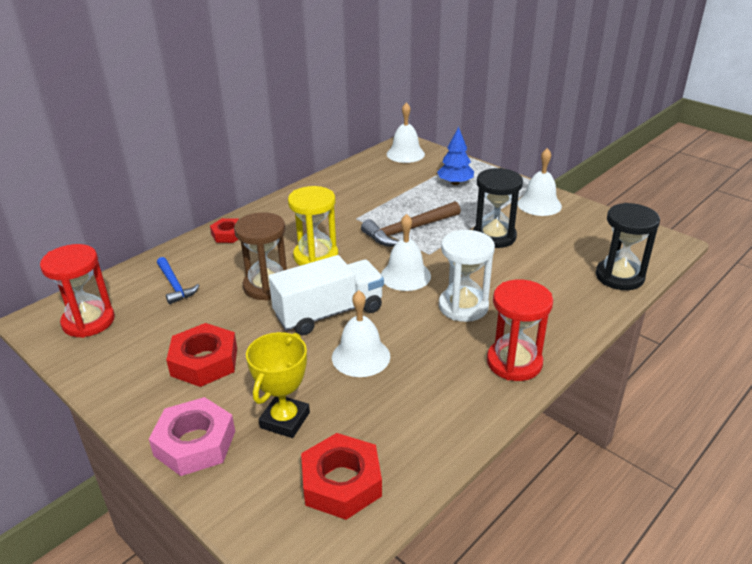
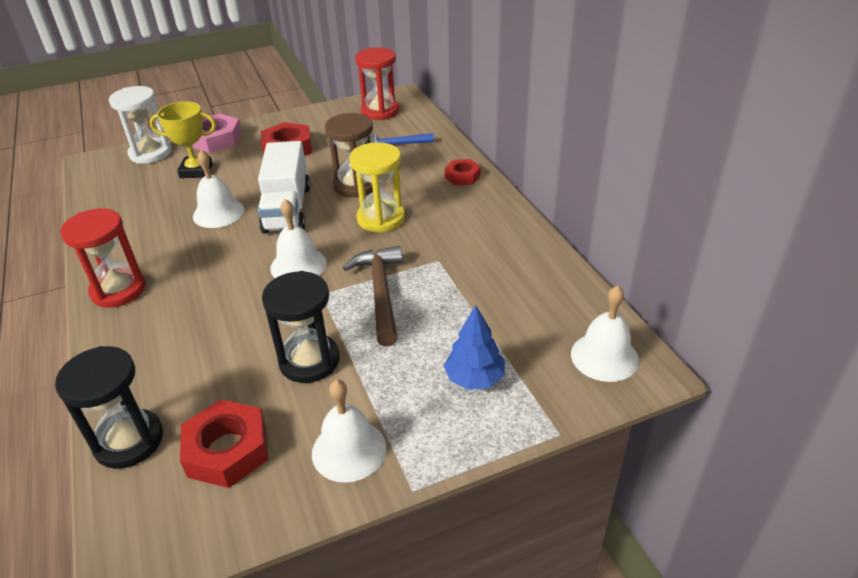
camera: 115 degrees right, 5 degrees up
yellow trophy [246,332,310,438] -> yellow trophy turned 45 degrees counterclockwise [150,101,216,178]
red nut [301,433,382,520] -> red nut moved to [180,400,268,488]
white hourglass [439,230,495,322] -> white hourglass moved to [109,86,171,164]

